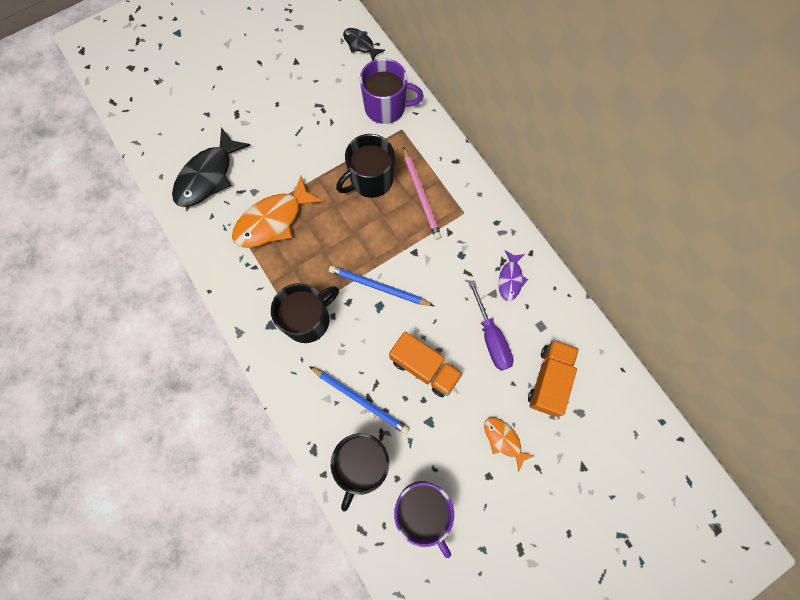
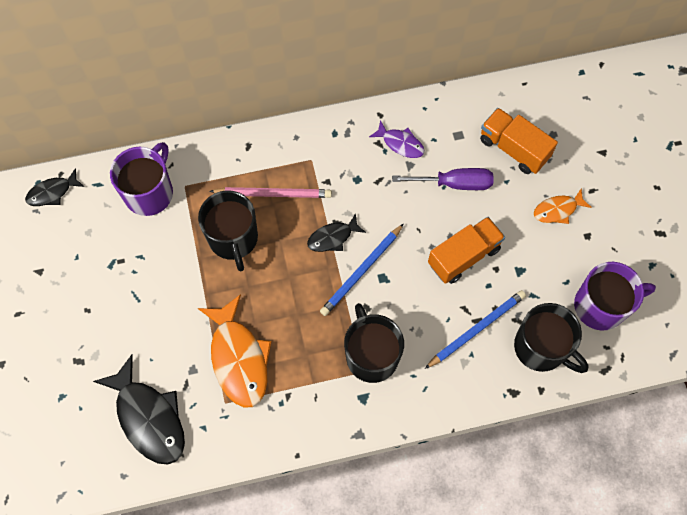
camera: 70 degrees left, 5 degrees down
none -> black fish [307,213,366,252]

